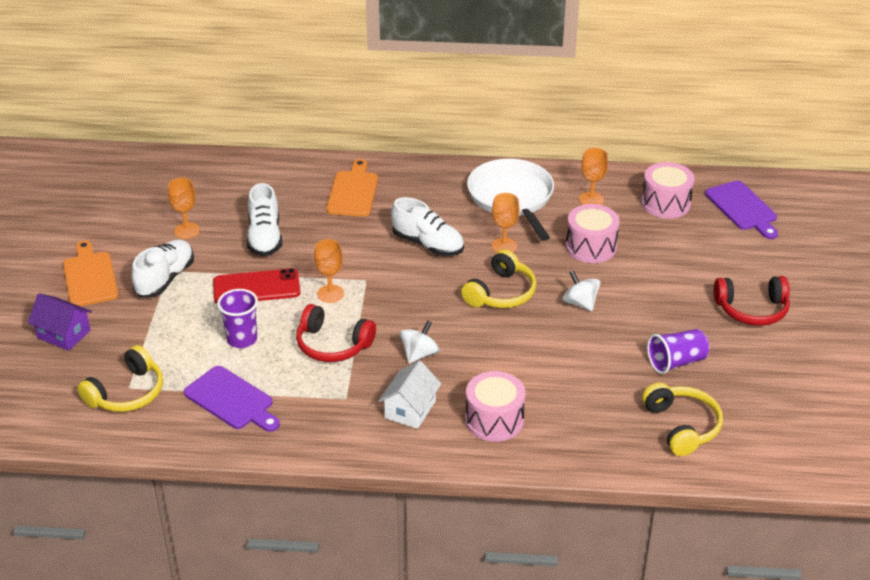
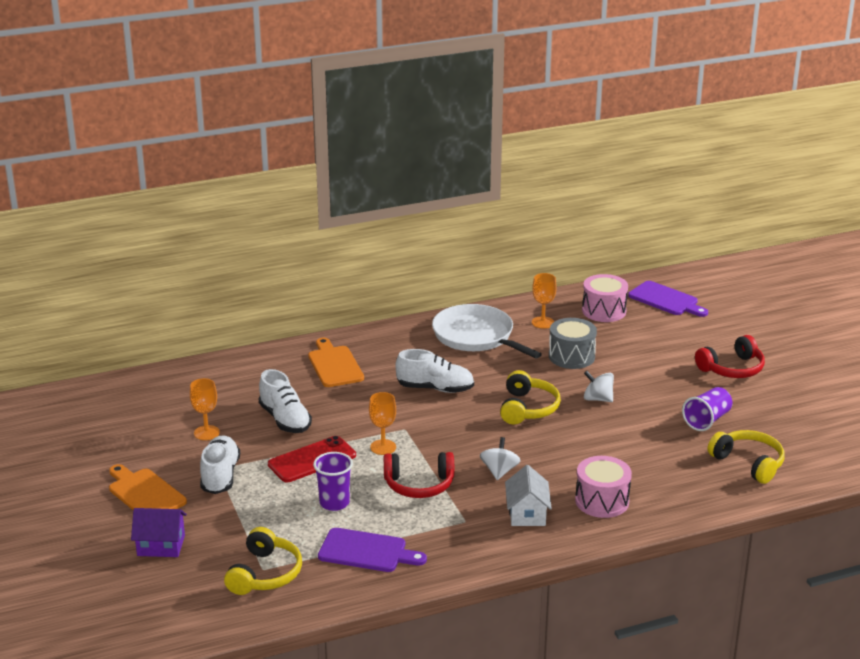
camera: 25 degrees left, 10 degrees down
orange goblet [491,193,520,253] -> none
pink drum [566,204,620,263] -> grey drum [549,318,597,369]

